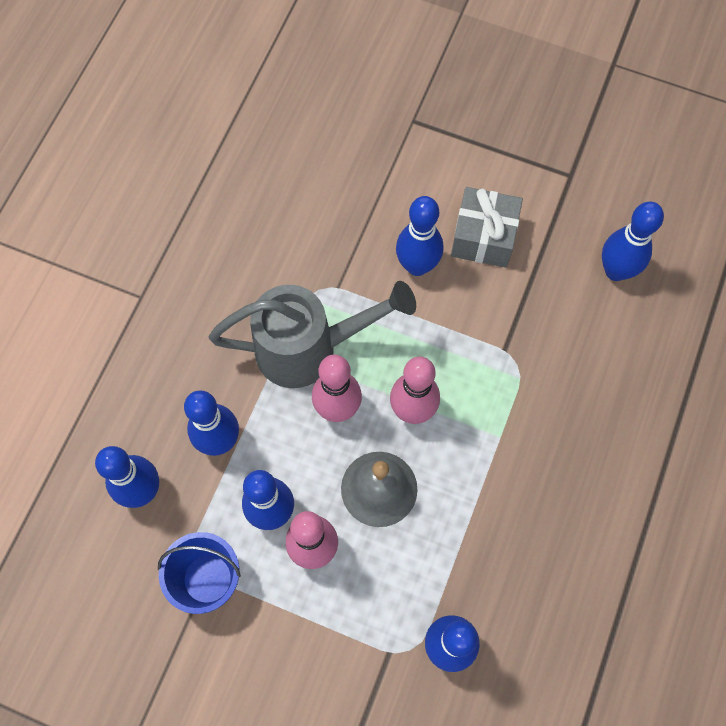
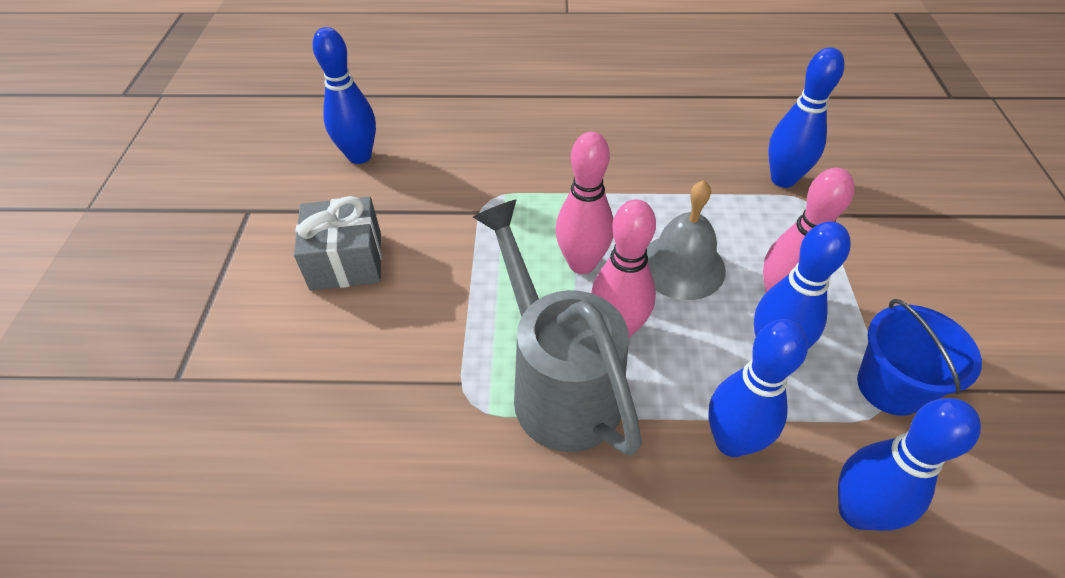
camera: 110 degrees left, 20 degrees down
blue bowling pin [396,196,443,276] -> none

